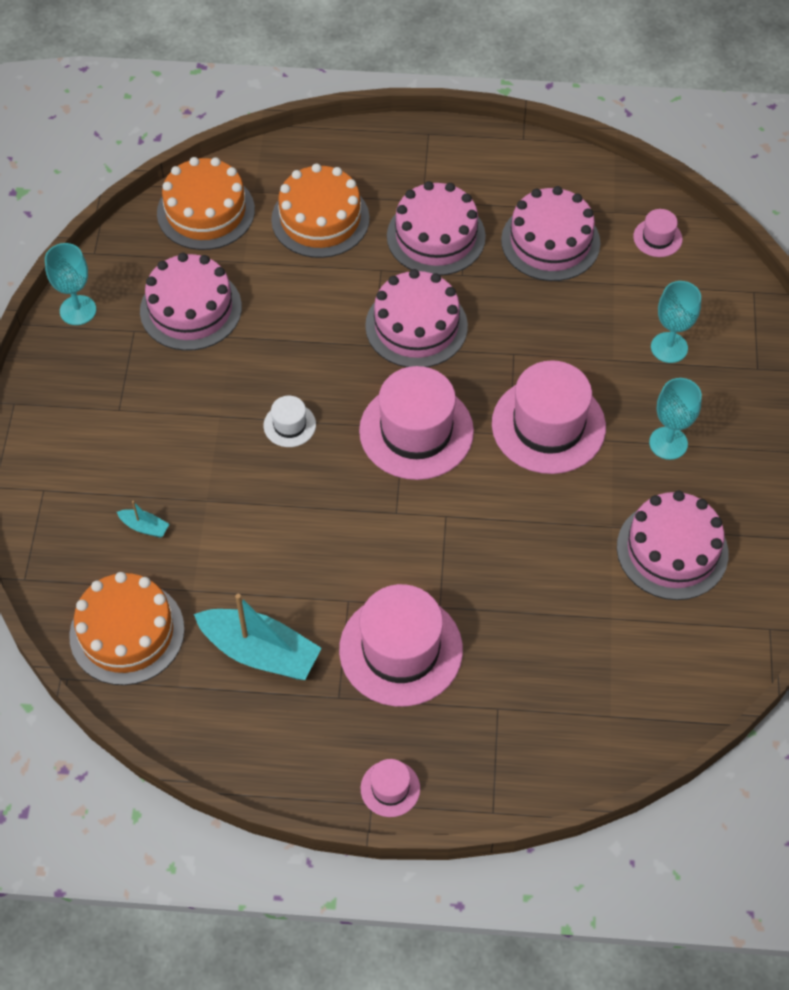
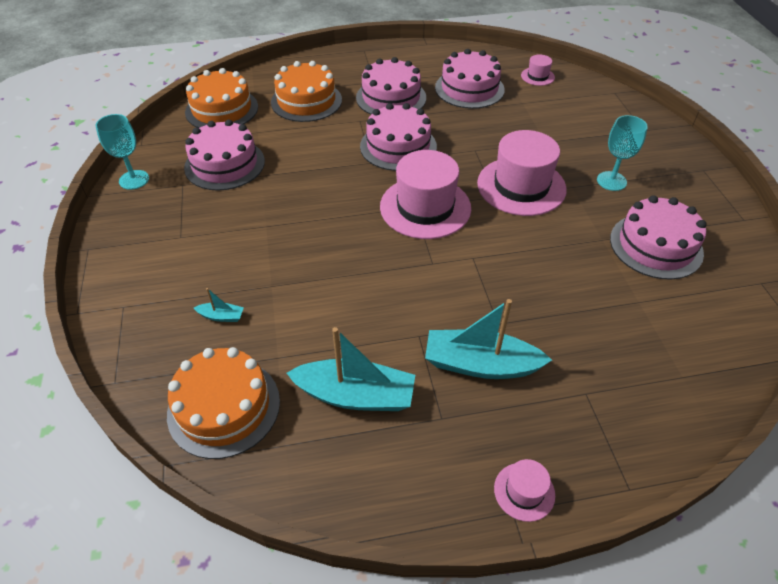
camera: 15 degrees left, 10 degrees down
white hat [264,396,316,447] -> none
pink hat [339,584,463,707] -> turquoise boat [425,299,552,379]
turquoise goblet [651,281,701,363] -> none

